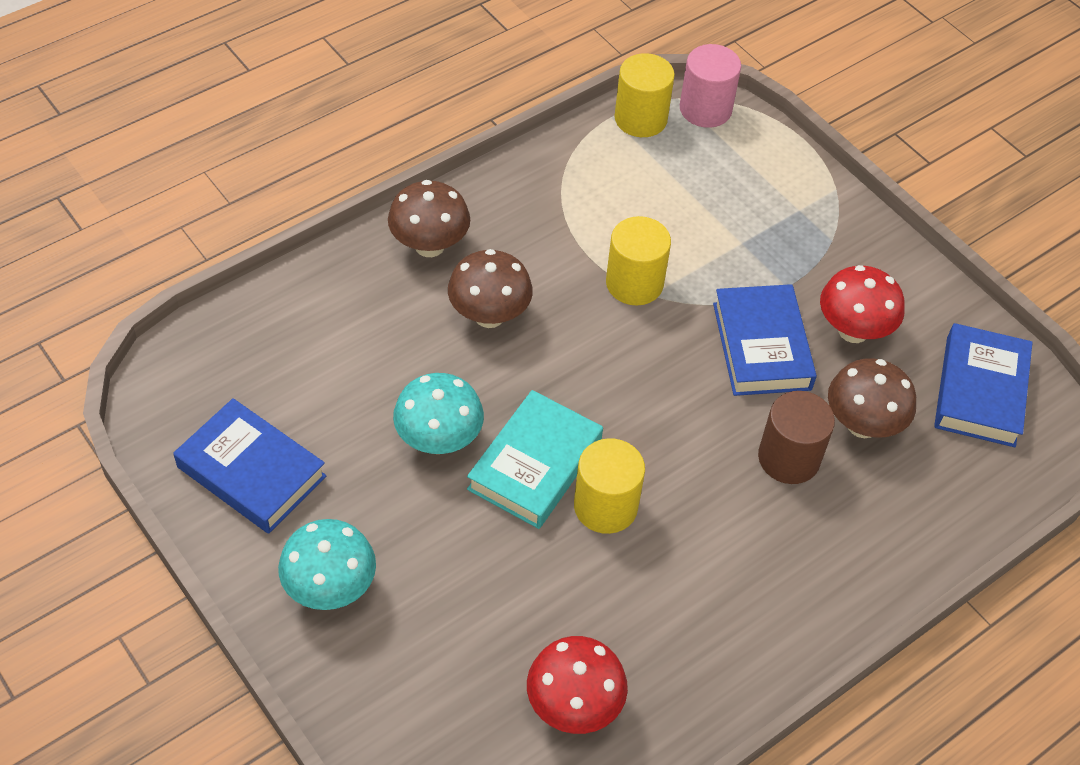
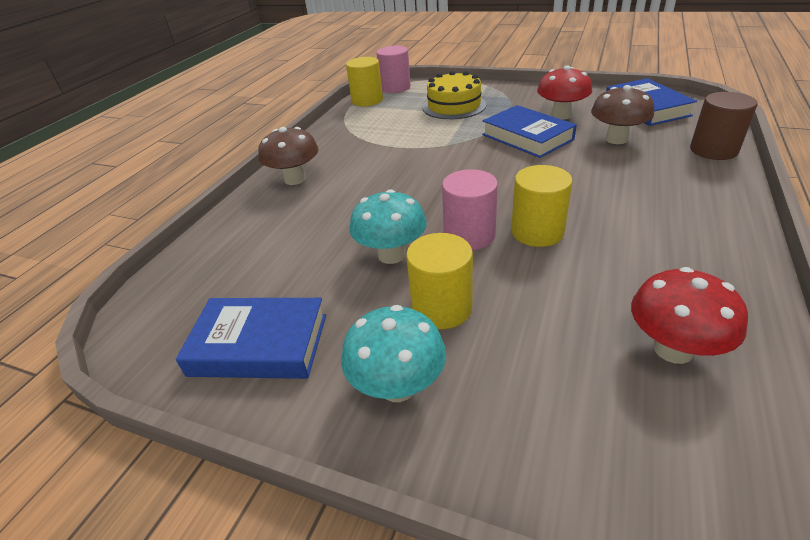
camera: 25 degrees left, 15 degrees down
brown mushroom [448,249,533,328] -> none
turquoise book [467,390,603,529] -> pink cylinder [442,169,498,250]
yellow cylinder [606,216,671,305] -> yellow cylinder moved to [406,233,473,329]
brown cylinder [758,391,835,484] -> brown cylinder moved to [690,92,758,160]
none -> yellow cake [423,71,486,119]

